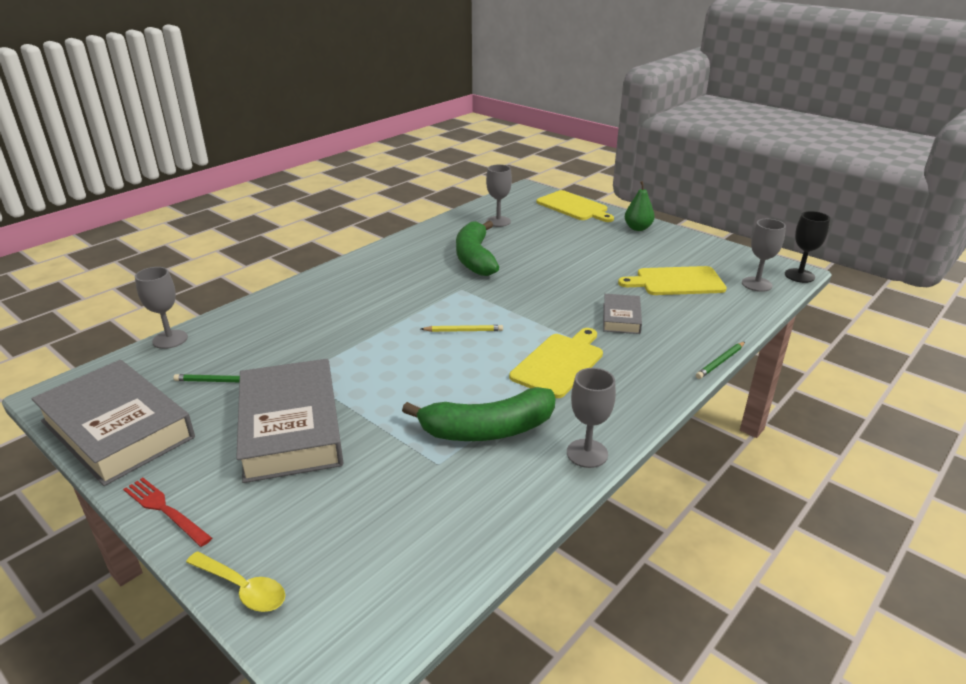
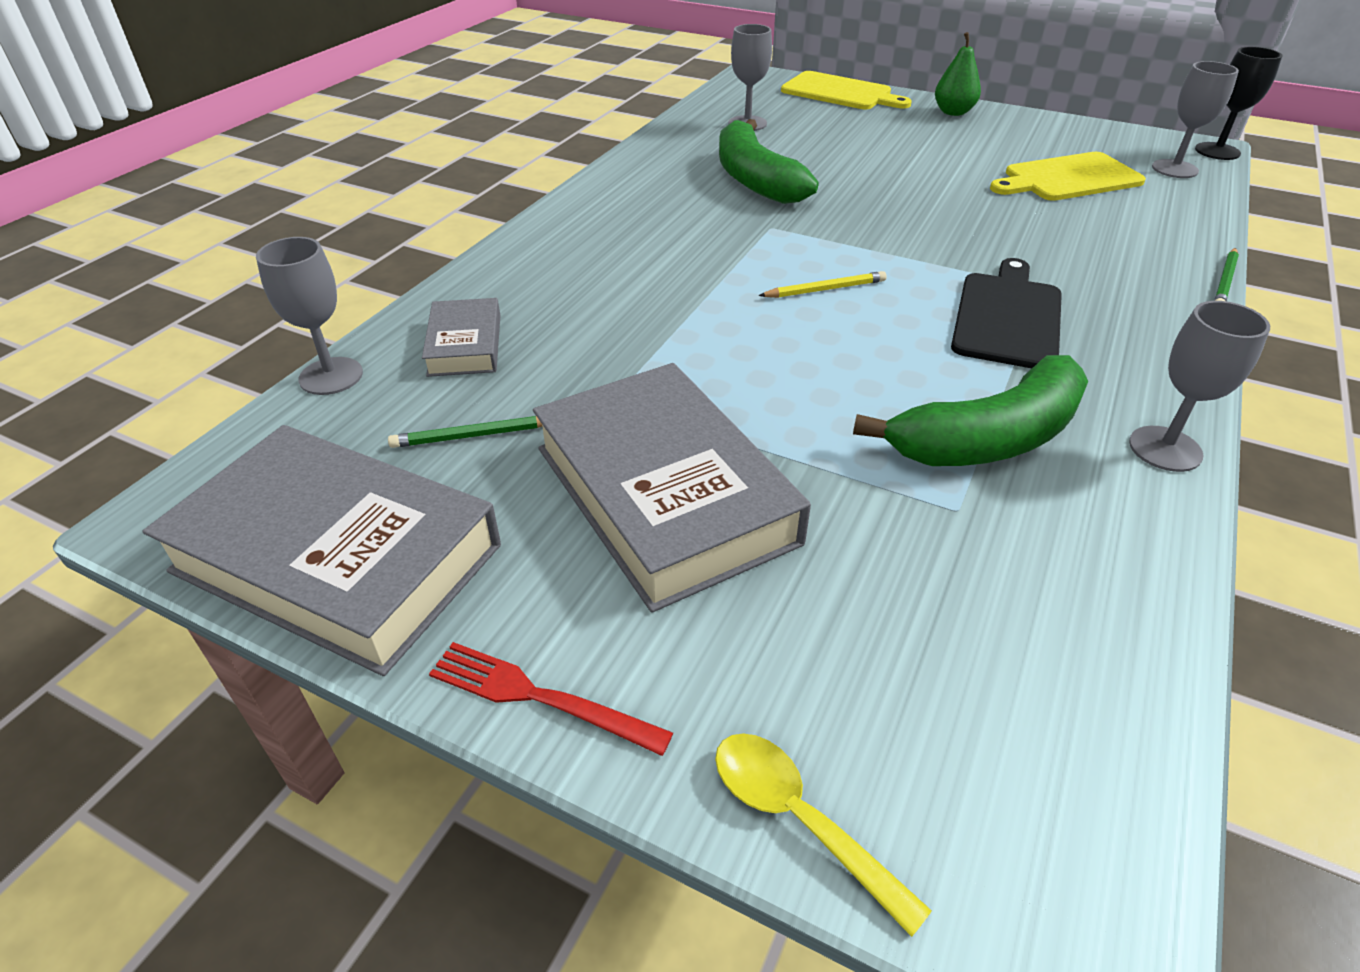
camera: 15 degrees left, 10 degrees up
yellow spoon [186,552,285,612] -> yellow spoon turned 150 degrees counterclockwise [715,733,932,937]
yellow cutting board [509,328,603,398] -> black cutting board [951,258,1062,368]
grey book [603,294,642,334] -> grey book moved to [422,298,500,377]

